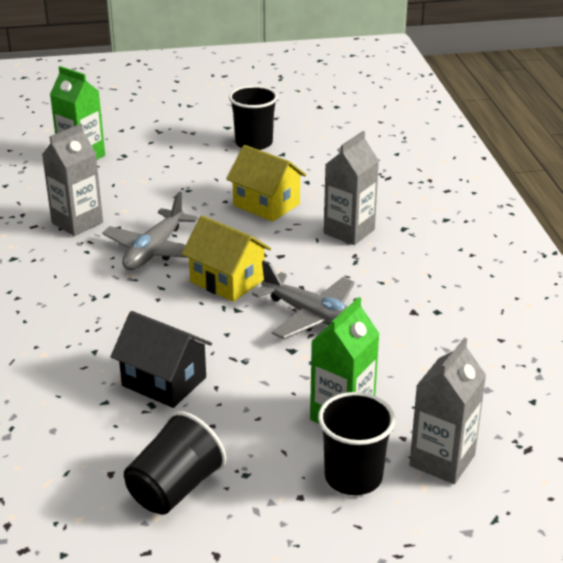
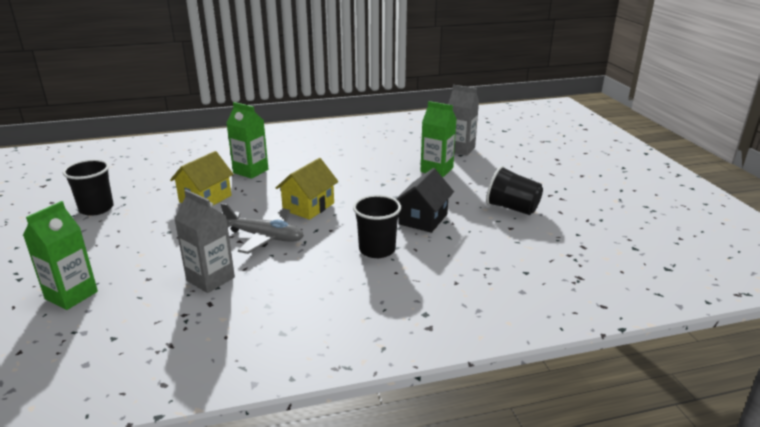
camera: 95 degrees left, 5 degrees down
grey plane [252,260,355,339] -> none
black cup [318,392,395,495] -> black cup moved to [353,195,401,258]
grey carton [324,131,379,245] -> green carton [226,102,268,179]

